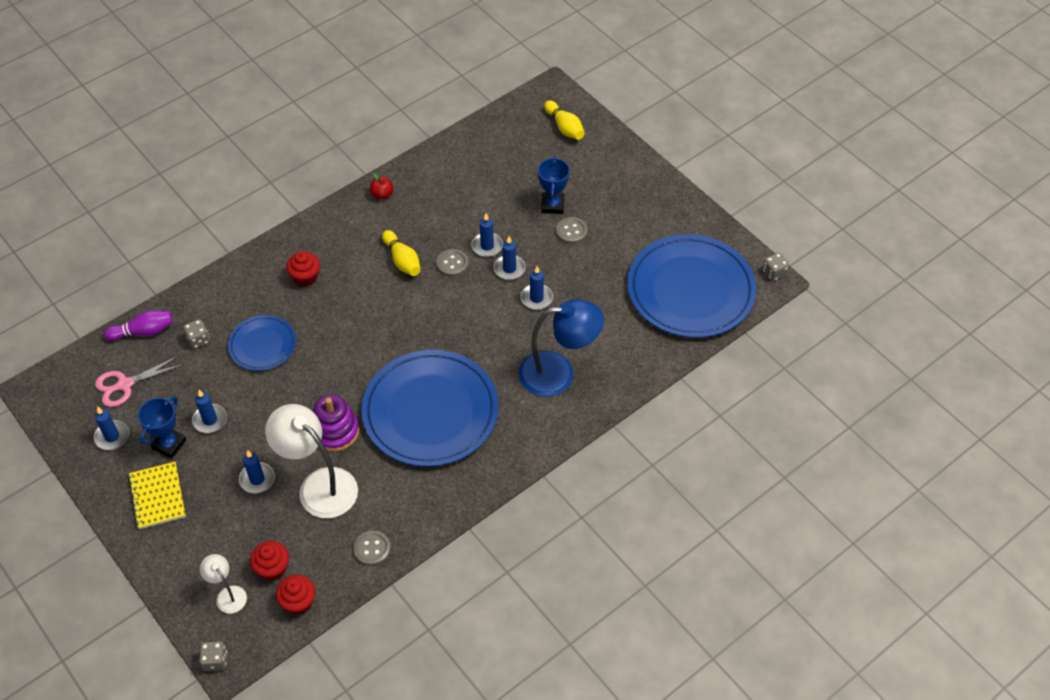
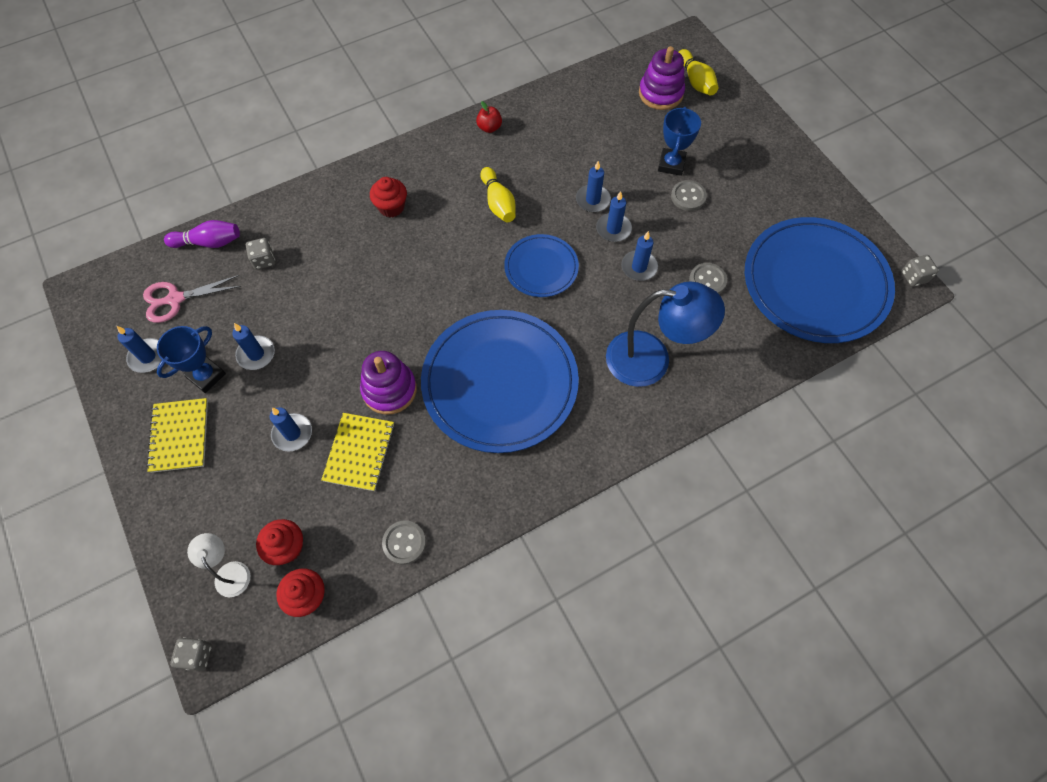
camera: 10 degrees right, 10 degrees up
blue plate [228,315,296,371] -> blue plate moved to [504,234,579,297]
white lamp [265,404,358,518] -> yellow notebook [321,413,395,491]
grey button [436,249,468,277] -> grey button moved to [689,263,727,294]
none -> purple stacking toy [639,46,685,110]

